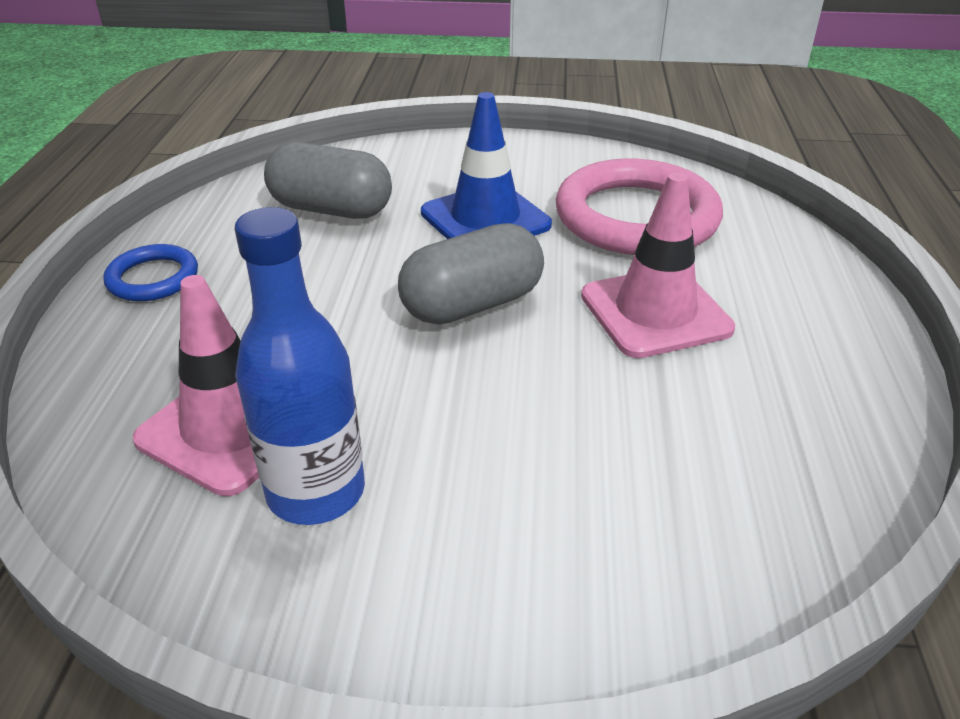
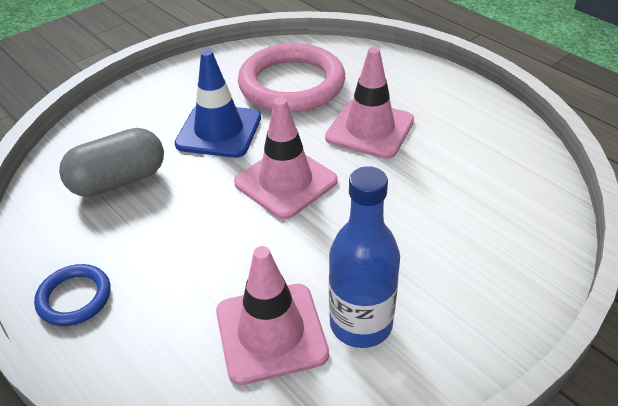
camera: 45 degrees left, 5 degrees up
grey capsule [398,223,544,325] -> pink traffic cone [234,97,338,219]

